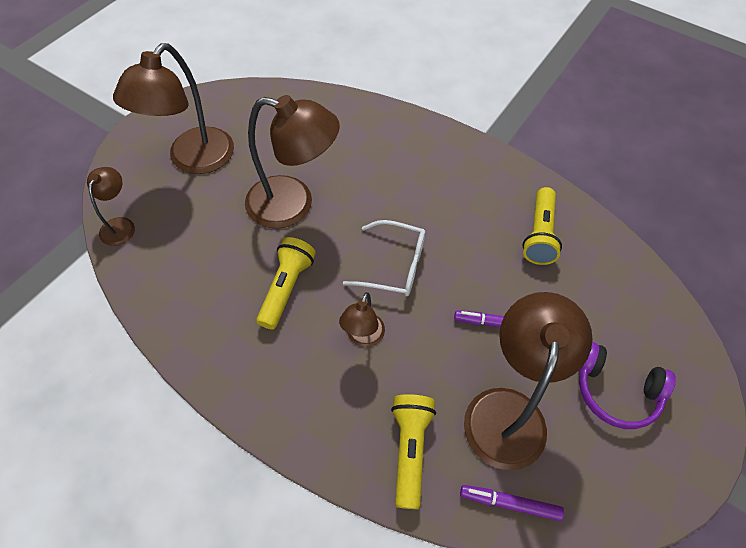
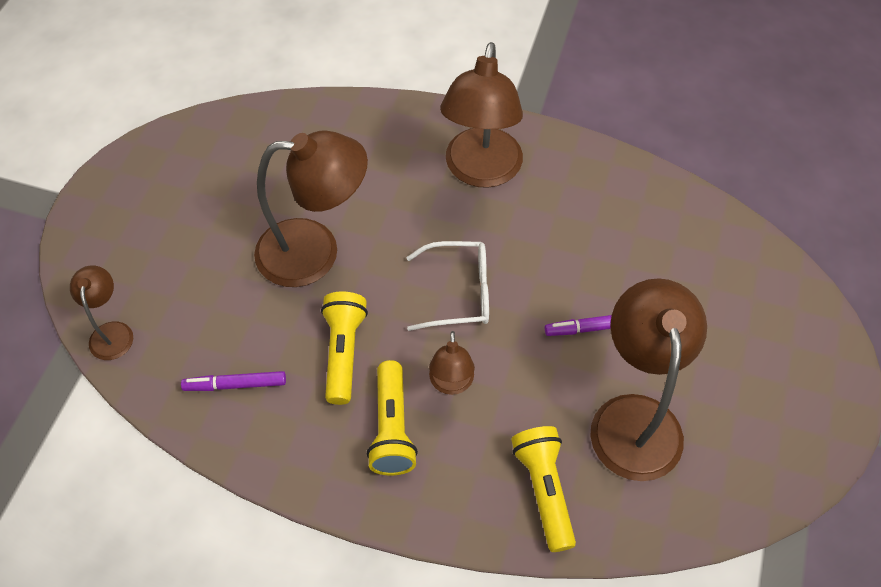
camera: 15 degrees left, 0 degrees up
brown lamp [113,43,234,174] -> brown lamp moved to [440,42,523,188]
purple marker [460,485,564,521] -> purple marker moved to [181,371,286,391]
yellow flashlight [523,187,562,265] -> yellow flashlight moved to [367,360,418,475]
purple headphones [579,342,676,429] -> none

